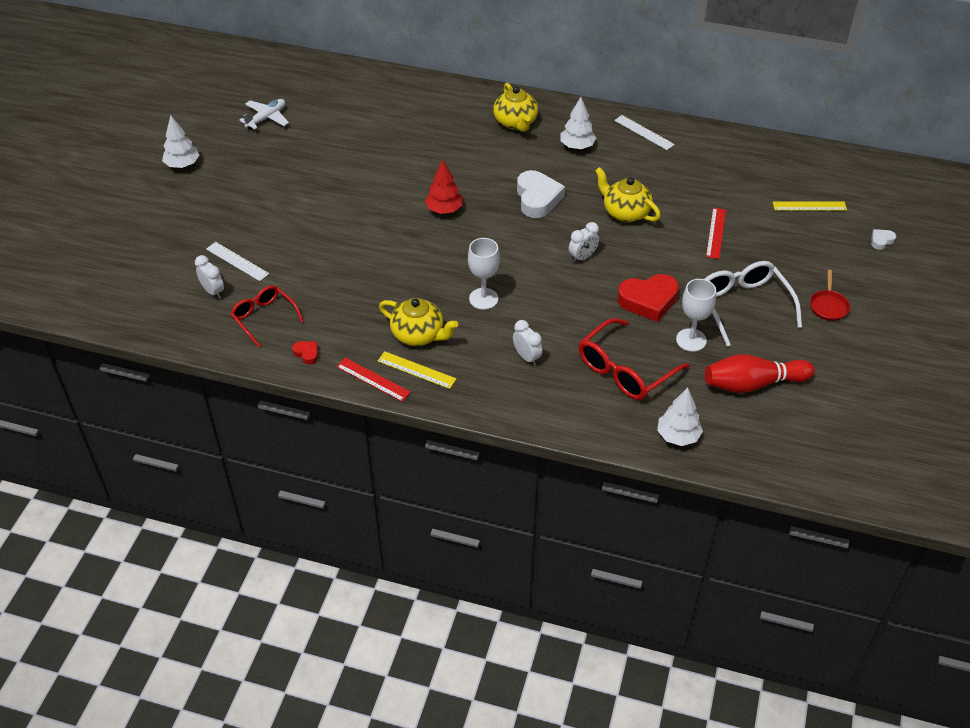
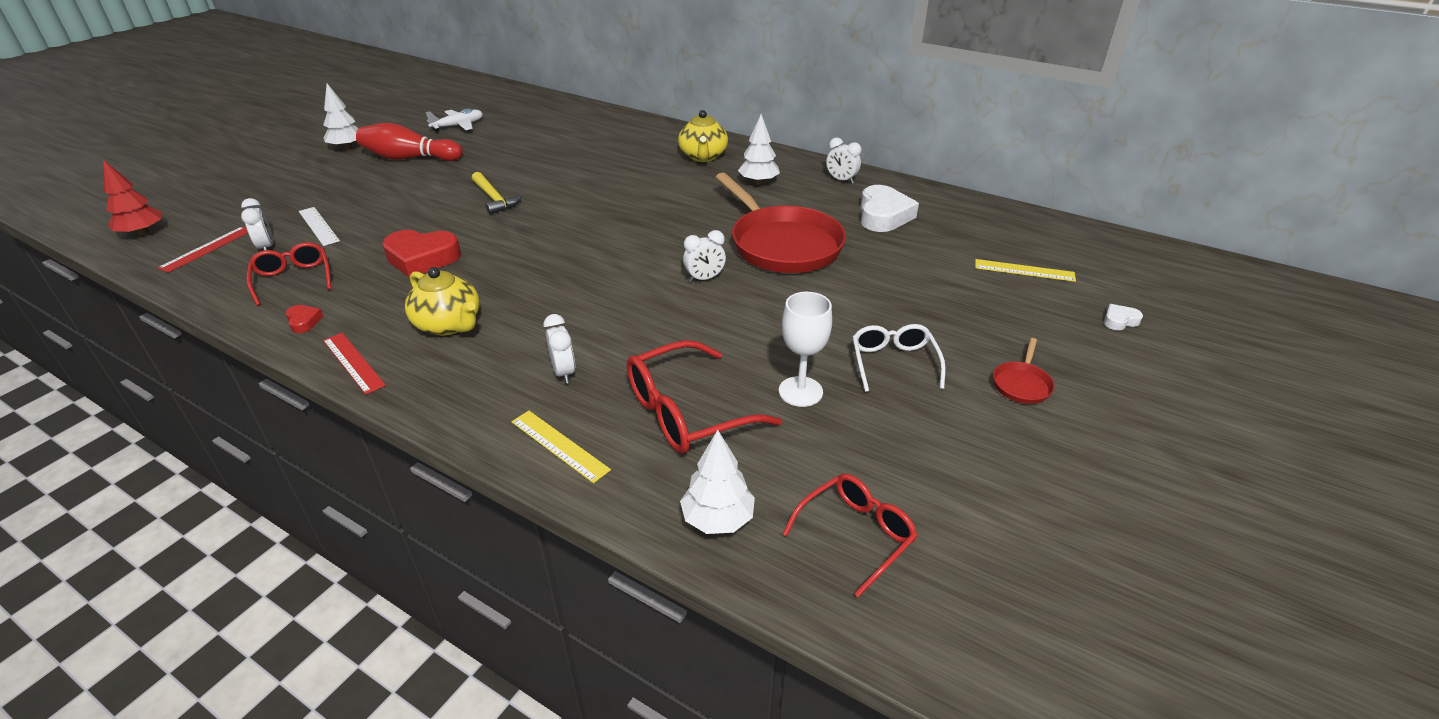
camera: 15 degrees right, 10 degrees down
yellow ruler [378,351,456,389] -> yellow ruler moved to [511,411,611,483]
red tree [425,160,463,214] -> red tree moved to [103,160,162,236]
white goblet [468,238,500,310] -> none
white heart [517,170,565,218] -> white heart moved to [861,185,919,232]
yellow teapot [595,167,661,222] -> red pan [715,172,846,273]
white ruler [614,115,675,150] -> white clock [826,137,861,184]
red heart [617,274,679,322] -> red heart moved to [382,230,461,278]
white glasses [705,261,802,346] -> white glasses [852,324,946,392], size x0.66
red bowling pin [705,354,815,393] -> red bowling pin moved to [356,123,463,161]
red ruler [706,208,726,259] -> red ruler moved to [158,226,248,273]
none -> yellow hammer [472,172,522,215]
none -> red glasses [783,474,918,597]

